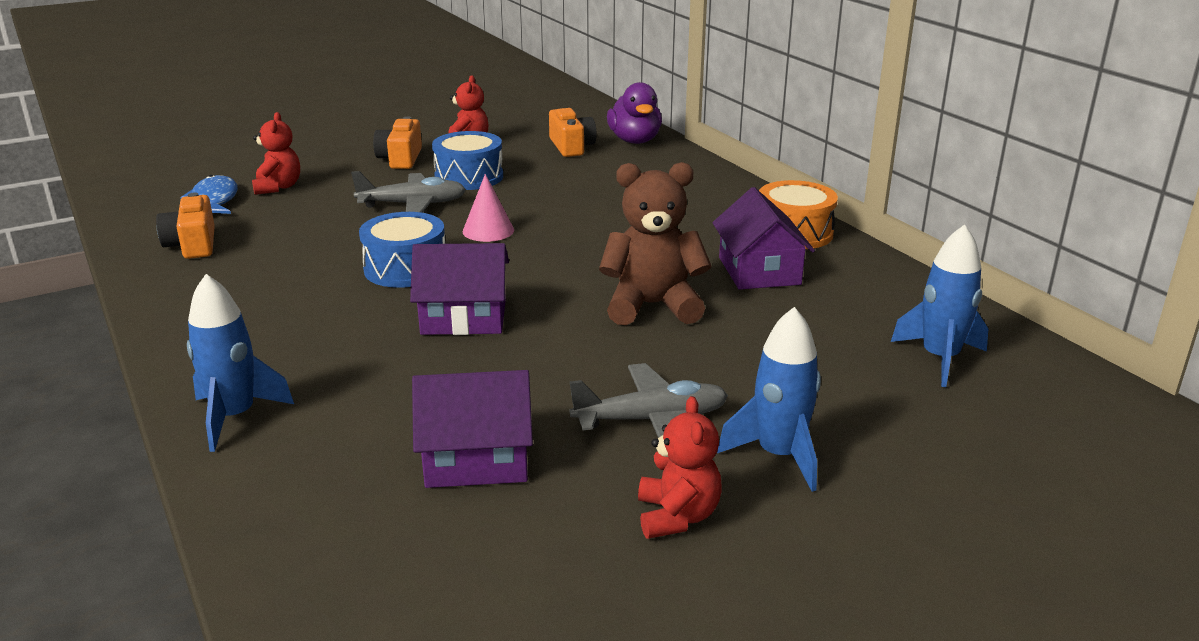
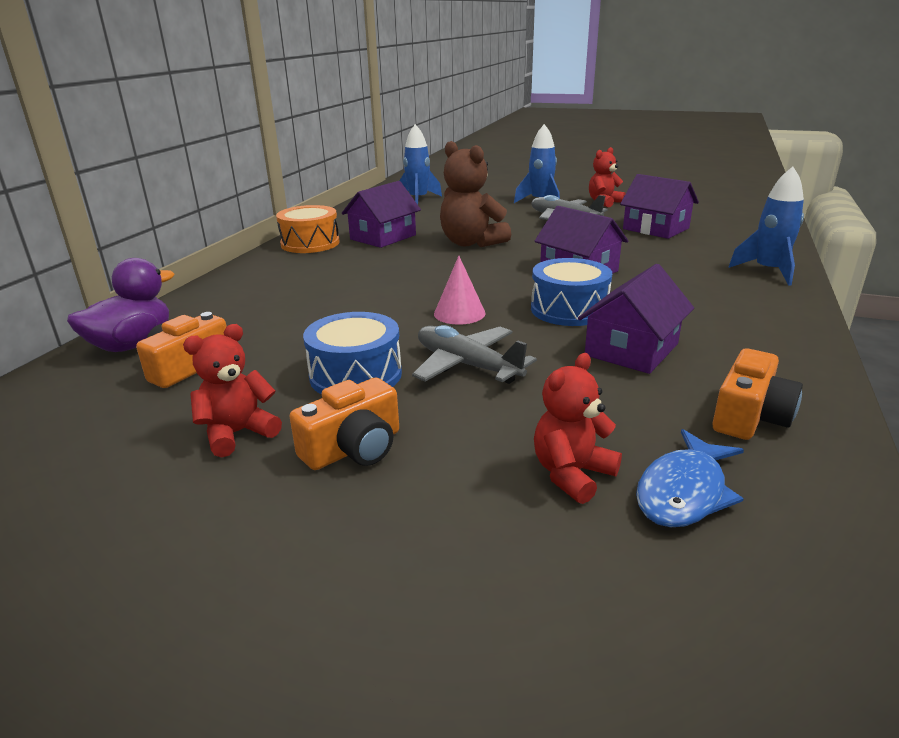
camera: 130 degrees left, 0 degrees up
none -> purple house [578,264,694,374]

